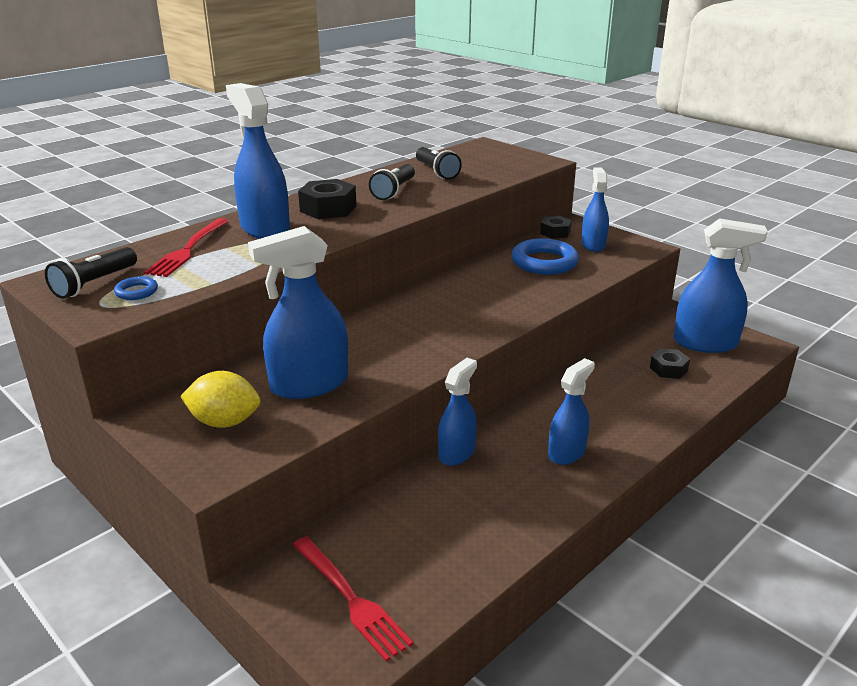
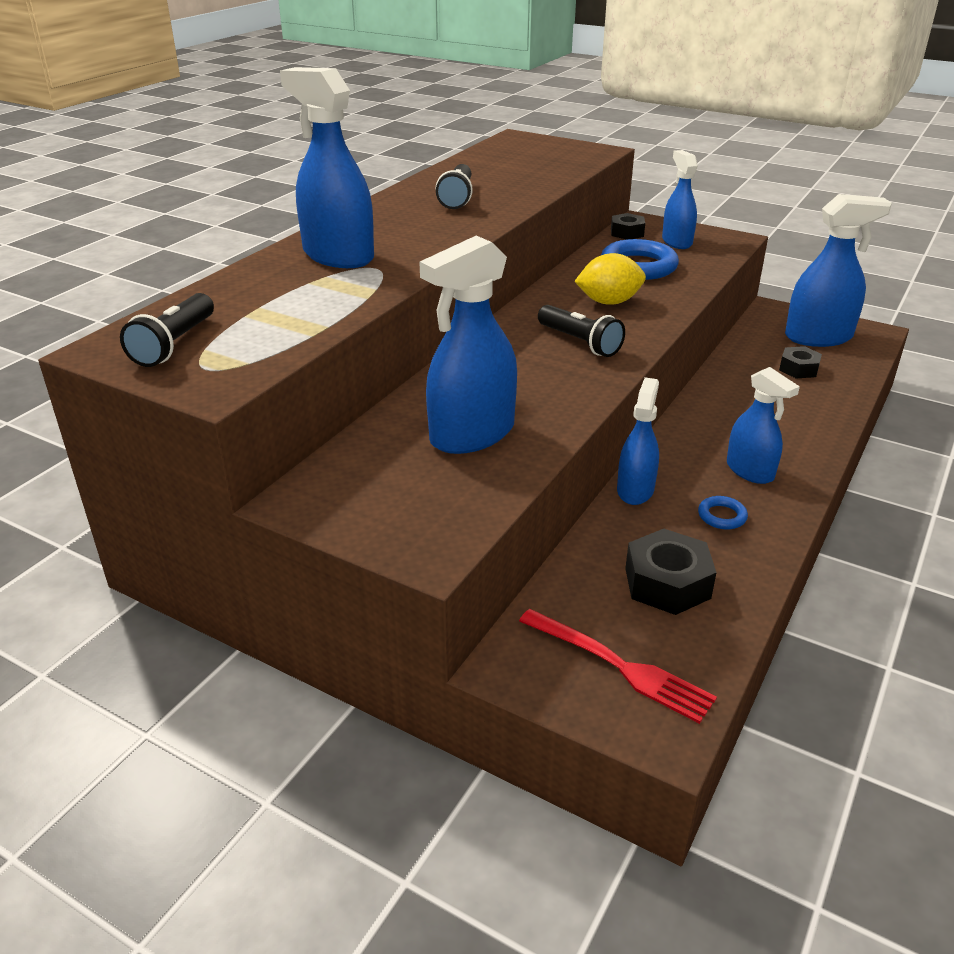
camera: 15 degrees left, 5 degrees up
blue ring [114,276,158,300] -> blue ring moved to [698,496,748,529]
red fork [144,218,229,277] -> none
yellow lemon [180,371,260,428] -> yellow lemon moved to [574,253,646,305]
black nut [298,179,357,219] -> black nut moved to [625,529,717,615]
black flashlight [416,147,462,180] -> black flashlight moved to [538,305,625,357]
blue spray bottle [548,358,595,465] -> blue spray bottle turned 120 degrees clockwise [727,367,800,484]

